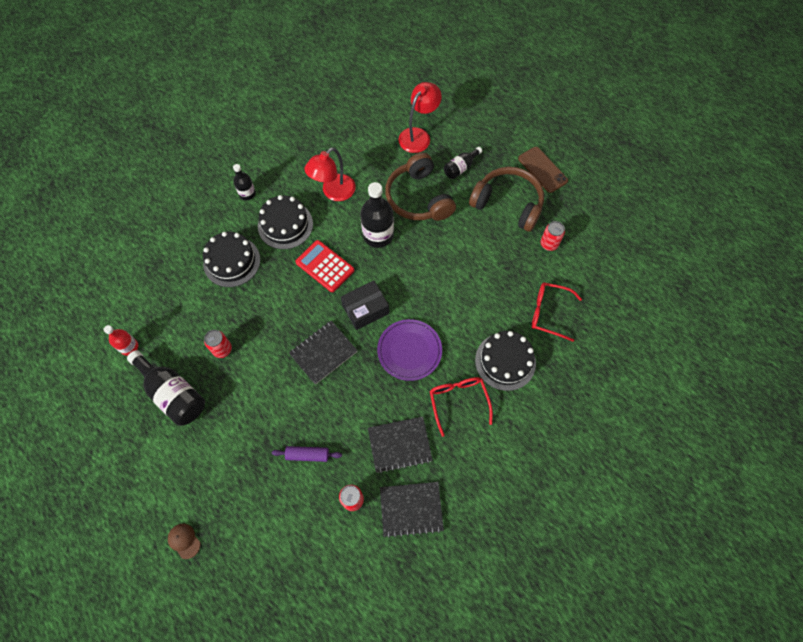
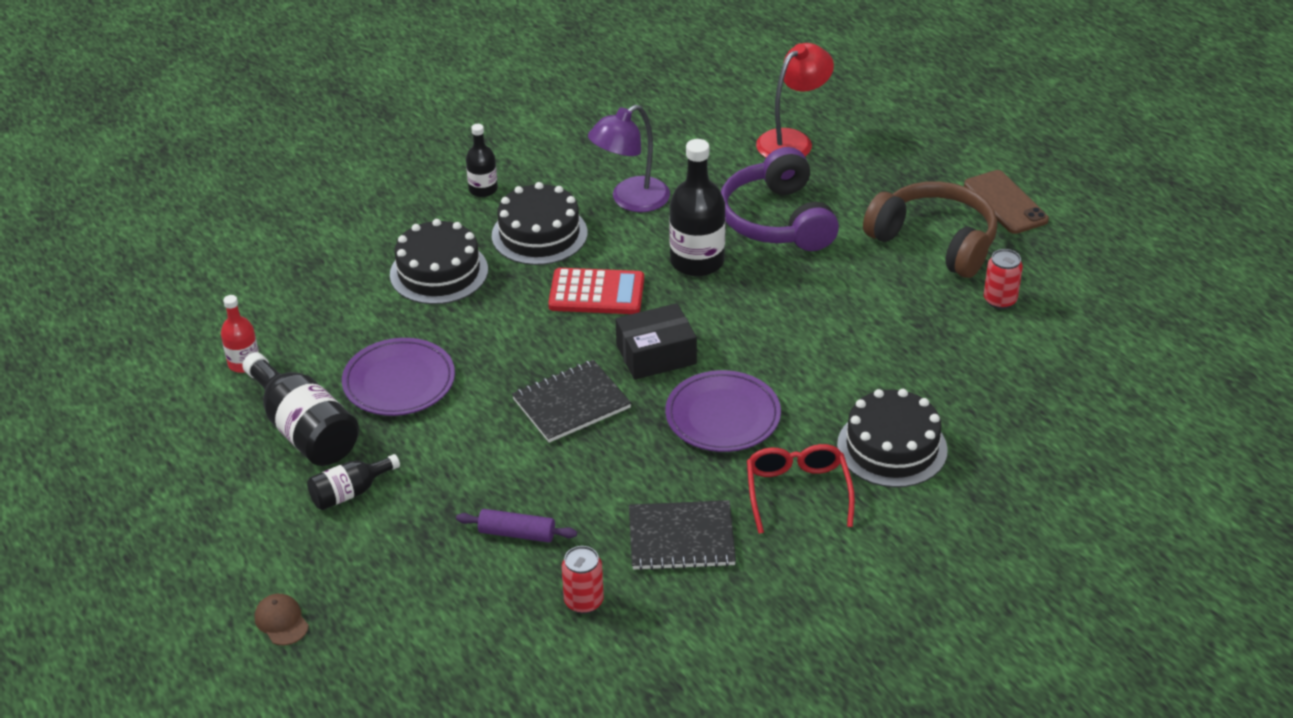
camera: 10 degrees right, 25 degrees down
red can [204,330,232,358] -> purple plate [342,338,455,416]
red calculator [295,240,354,292] -> red calculator turned 135 degrees clockwise [548,268,644,314]
red lamp [304,147,356,201] -> purple lamp [588,105,670,212]
black notebook [380,482,444,538] -> none
brown headphones [385,152,456,221] -> purple headphones [721,147,839,251]
black bottle [444,147,482,179] -> black bottle moved to [307,454,400,510]
red glasses [532,282,582,342] -> none

